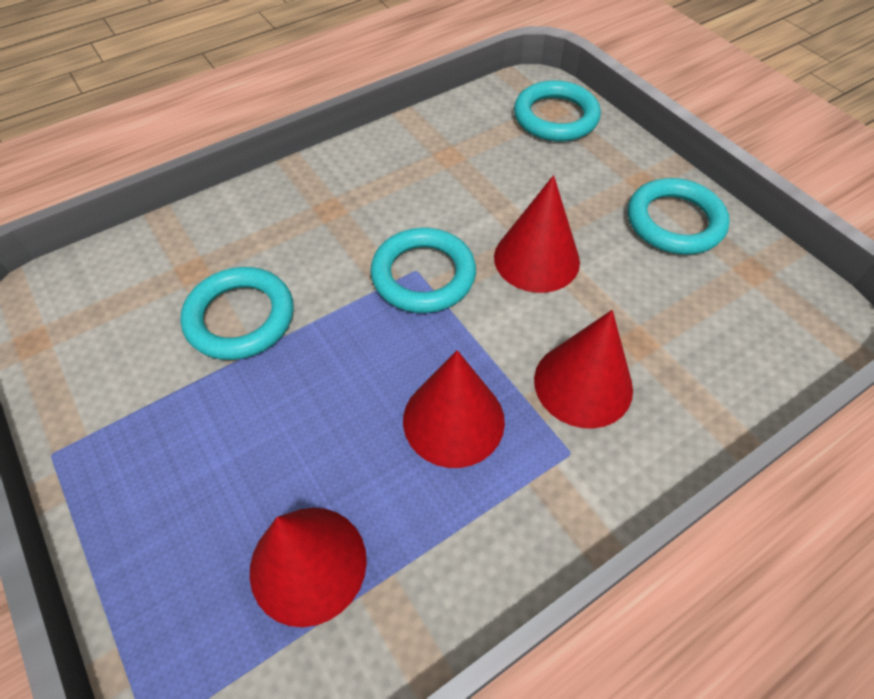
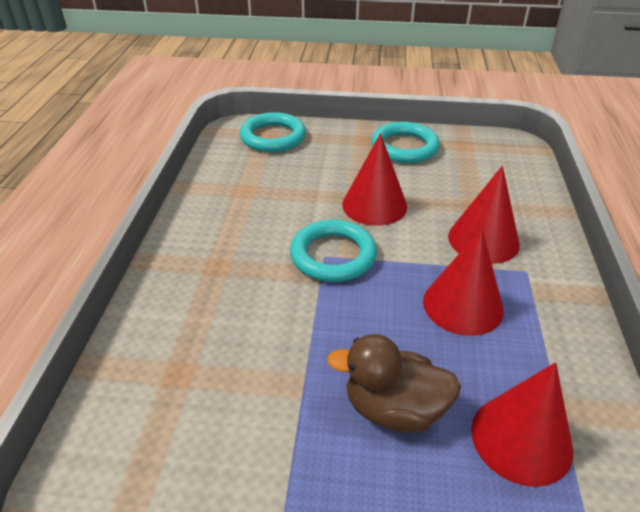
camera: 50 degrees left, 15 degrees down
turquoise ring [180,267,294,360] -> none
none -> brown duck [327,334,461,433]

